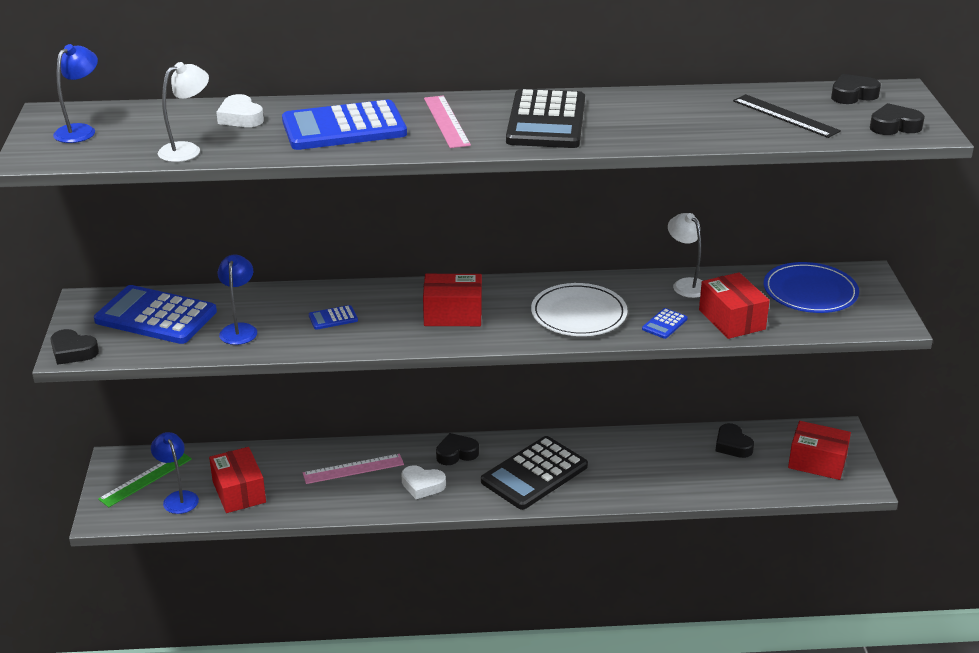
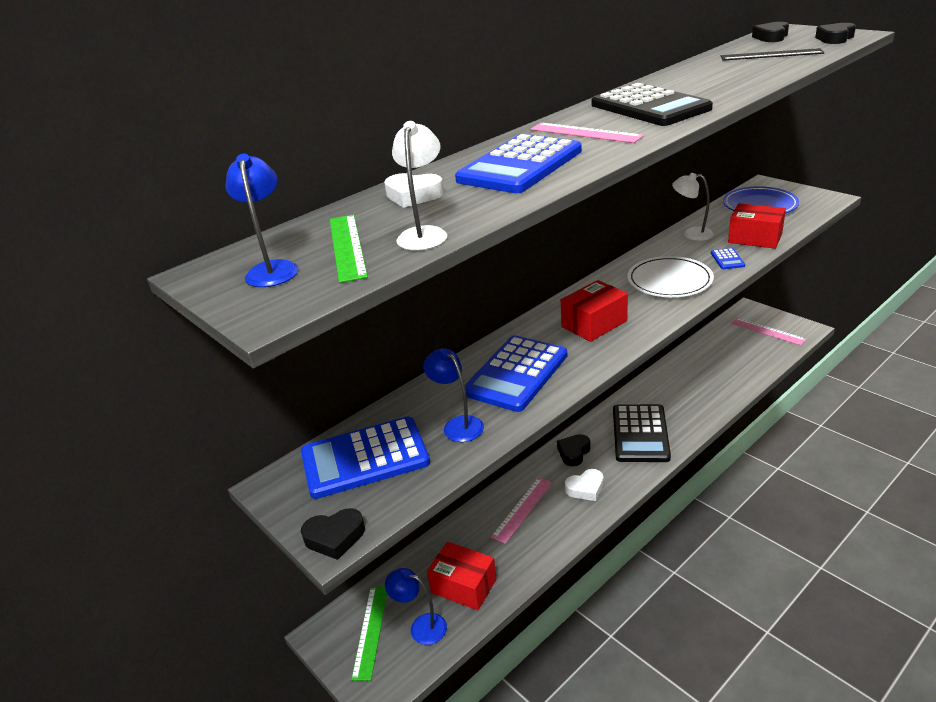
camera: 35 degrees left, 0 degrees up
blue calculator [309,305,358,330] -> blue calculator [465,335,567,412], size x2.37
black heart [715,423,754,458] -> none
red box [788,421,851,480] -> pink ruler [731,318,807,345]
none -> green ruler [330,215,368,283]

